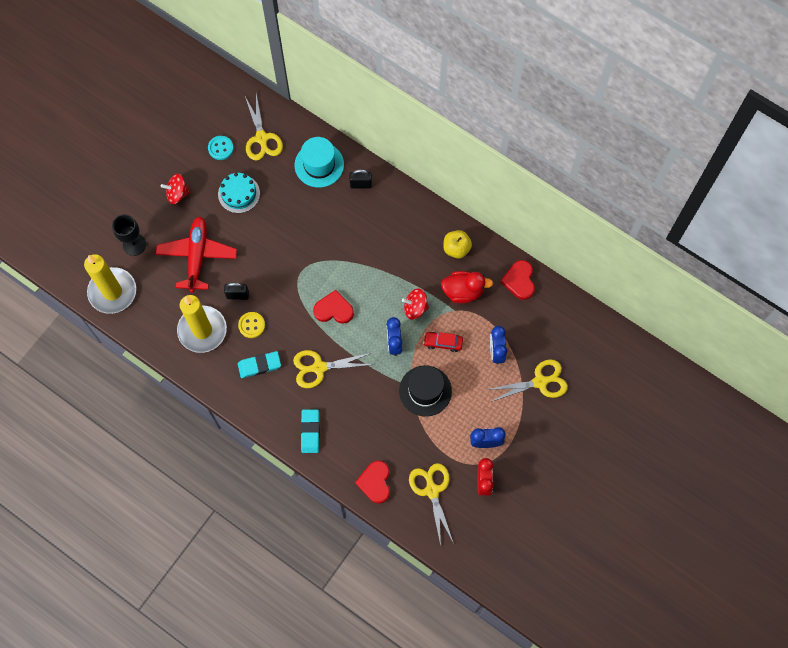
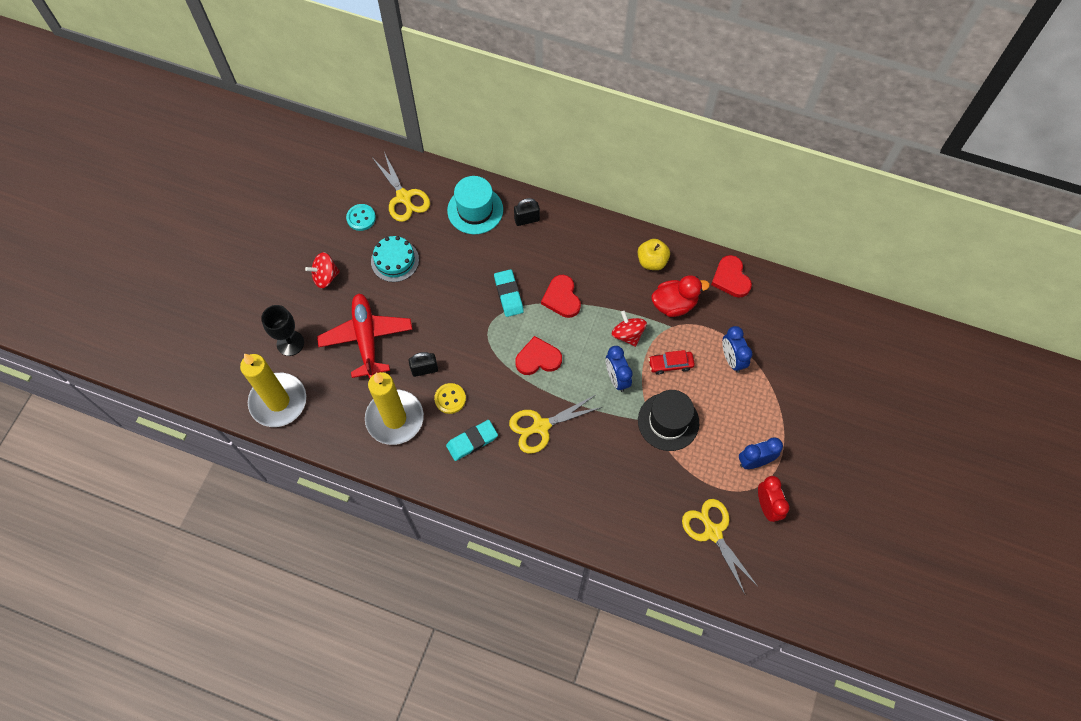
camera: 15 degrees left, 5 degrees down
turquoise eraser [301,409,320,453] -> turquoise eraser moved to [494,269,524,317]
red heart [355,461,390,504] -> red heart moved to [541,275,581,318]
red spinning top [402,289,429,320] -> red spinning top turned 75 degrees clockwise [612,311,647,347]
yellow scissors [486,359,568,402] -> none

